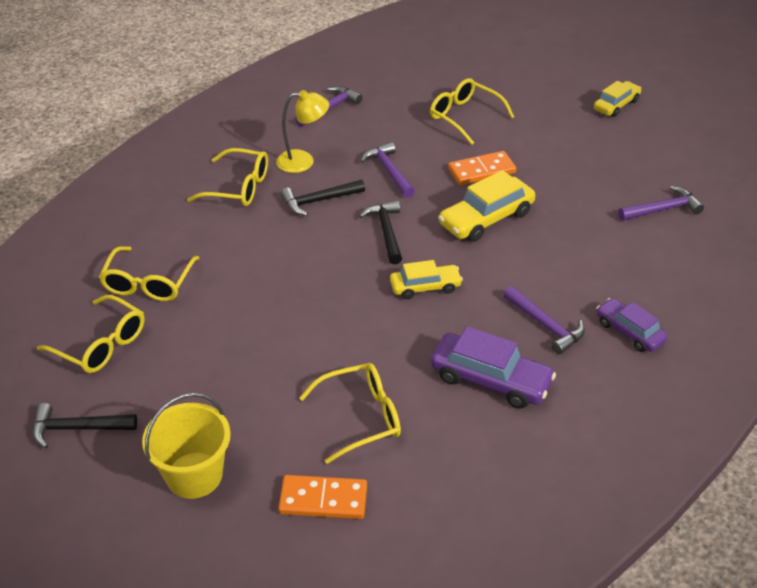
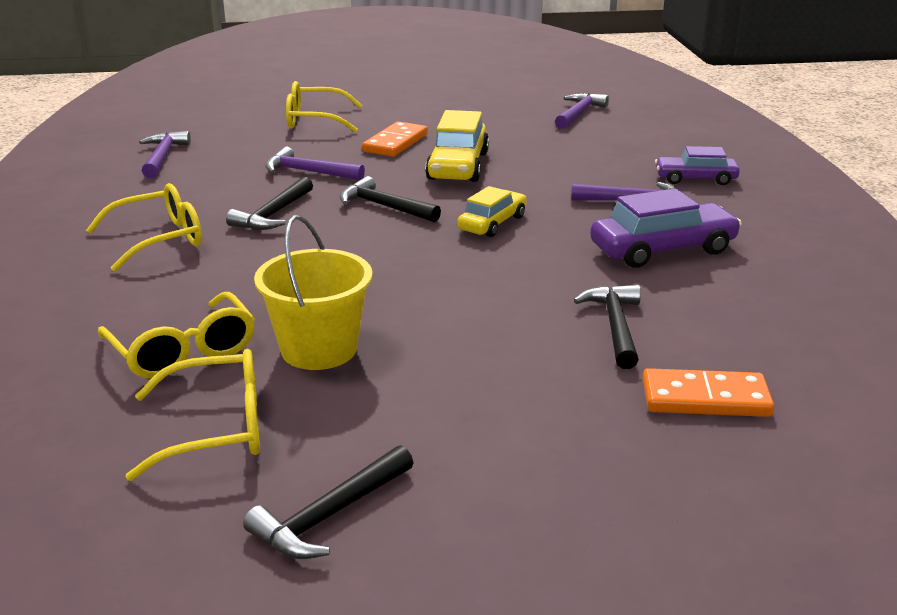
camera: 45 degrees left, 15 degrees down
yellow bucket [142,393,231,499] -> yellow bucket moved to [254,215,372,370]
yellow lamp [276,90,329,173] -> none
orange domino [278,475,367,519] -> orange domino turned 45 degrees clockwise [643,368,774,417]
yellow glasses [299,363,401,464] -> black hammer [574,285,641,369]
yellow car [594,81,641,117] -> none

